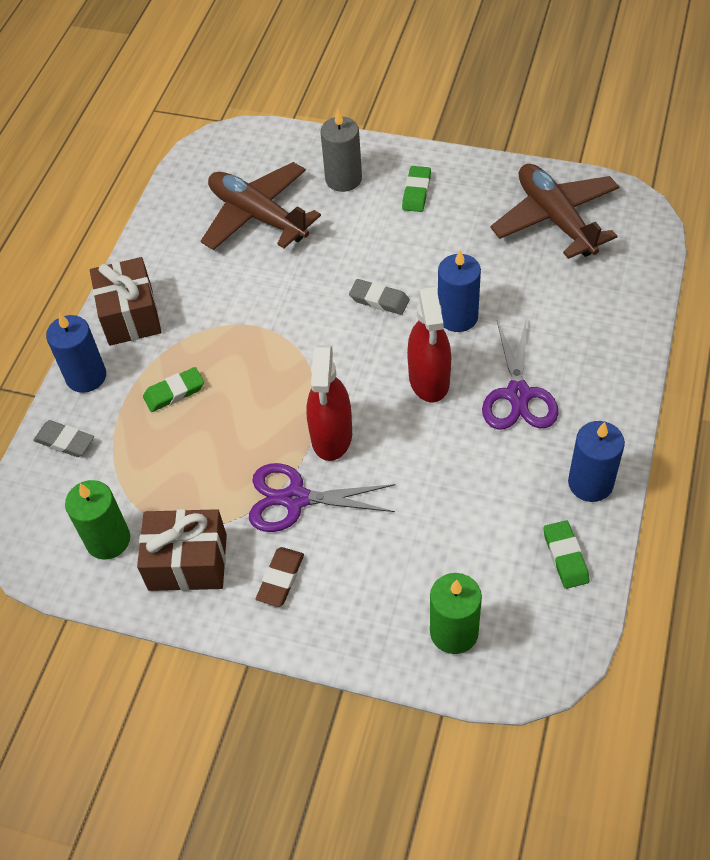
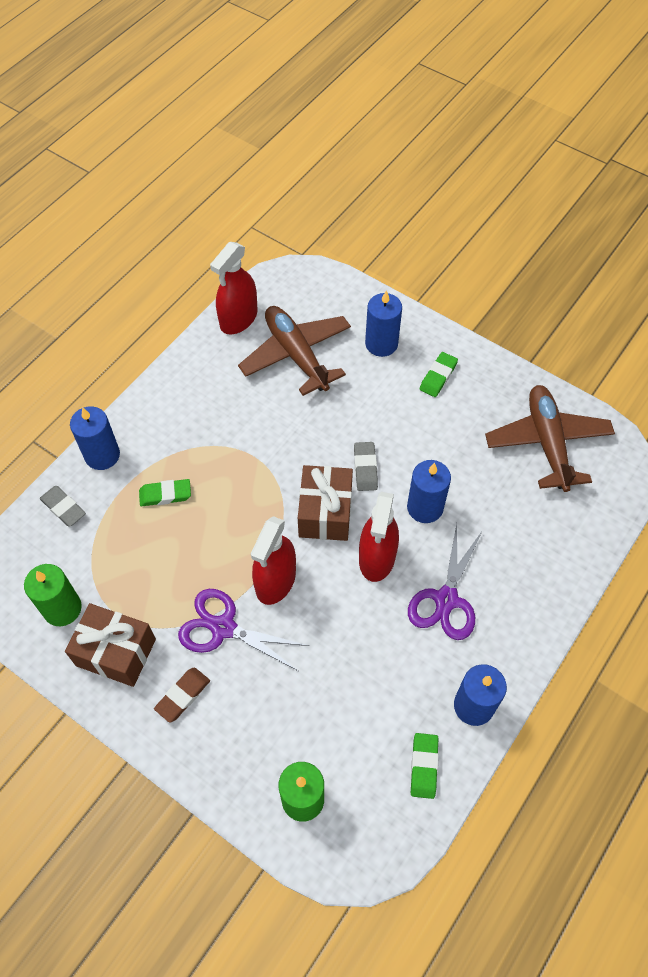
camera: 15 degrees right, 5 degrees up
brown gift [90,257,161,346] -> brown gift moved to [298,465,353,541]
grey candle [320,110,362,192] -> blue candle [365,290,402,357]
grey eraser [349,279,410,315] -> grey eraser turned 45 degrees clockwise [354,442,378,491]
none -> red spray bottle [210,242,258,334]

